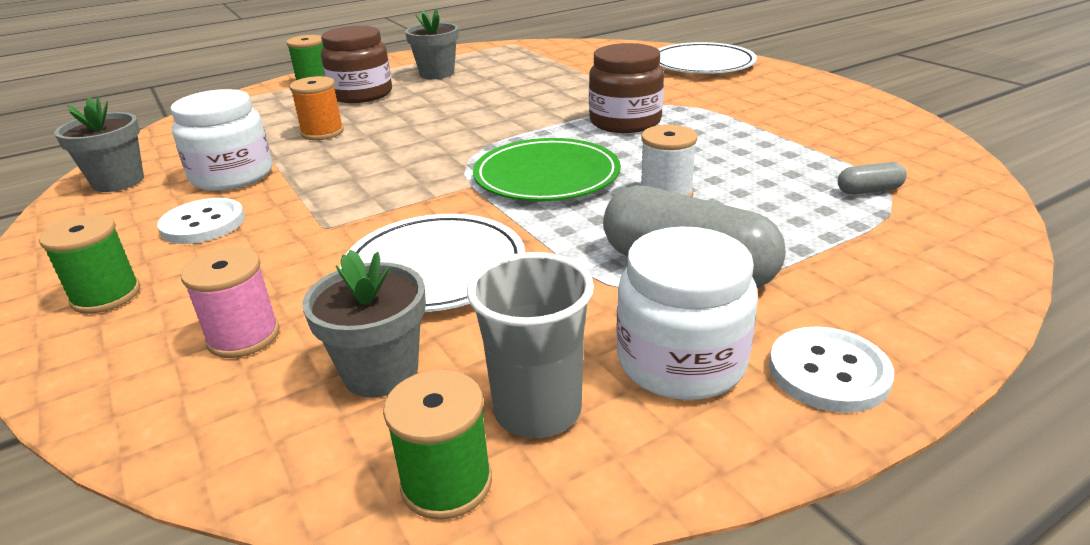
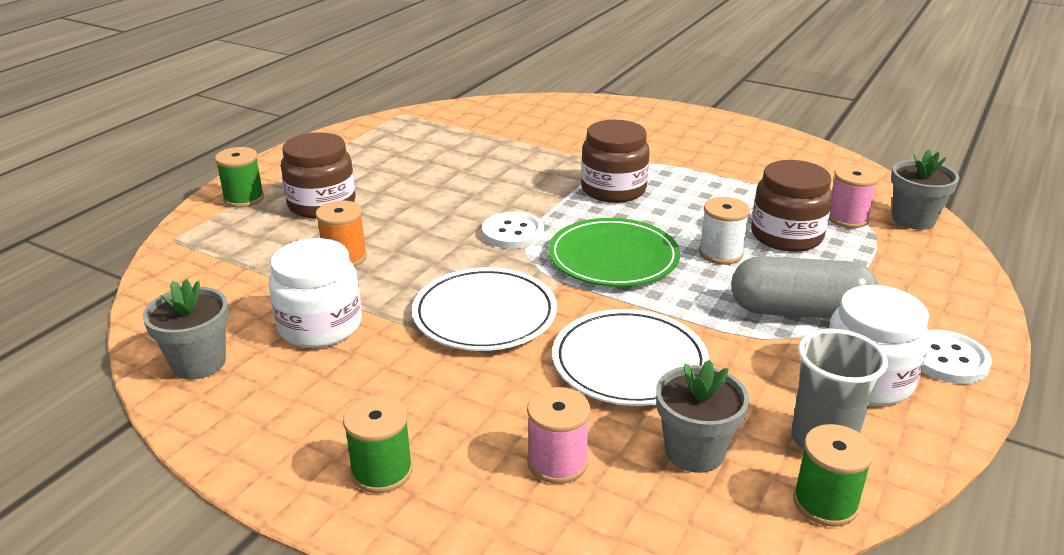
camera: 30 degrees left, 0 degrees up
white button [157,198,245,244] -> white button moved to [482,212,544,249]
grey flower pot [405,9,459,79] -> grey flower pot moved to [891,149,959,230]
white plate [658,42,757,74] -> white plate moved to [412,267,557,351]
grey capsule [838,162,907,195] -> pink spool [829,165,879,228]
none -> brown jar [751,160,832,252]

